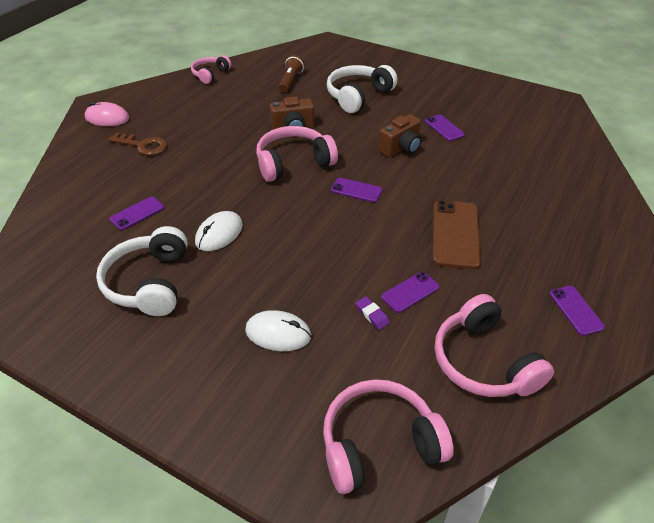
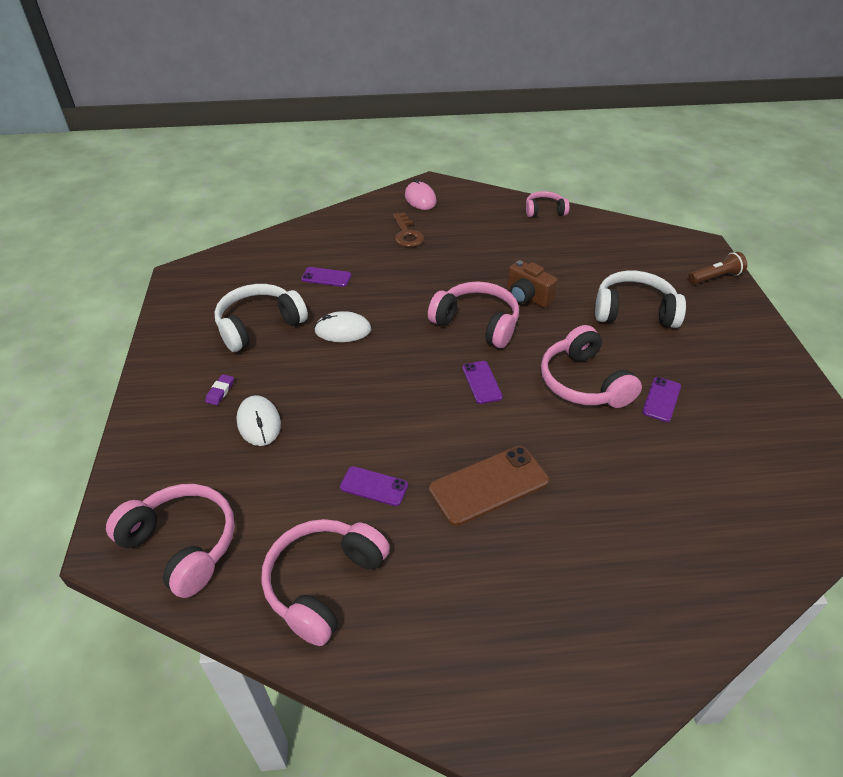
camera: 55 degrees right, 0 degrees up
brown flashlight [278,55,304,92] -> brown flashlight moved to [688,252,747,284]
purple eraser [355,296,390,330] -> purple eraser moved to [205,374,234,405]
brown camera [379,114,422,157] -> pink headphones [541,325,642,408]
purple phone [550,286,605,336] -> none

